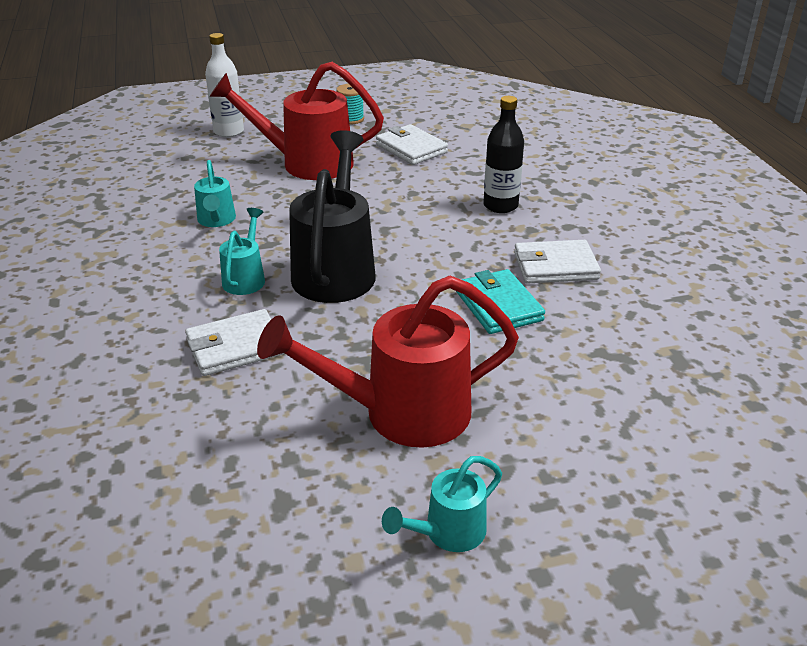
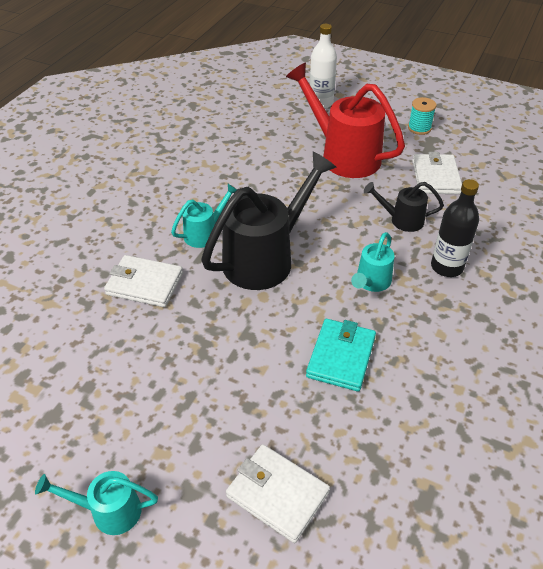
camera: 40 degrees right, 10 degrees up
turquoise watering can [194,160,236,227] -> turquoise watering can moved to [351,232,394,292]
red watering can [257,275,519,448] -> none
white wallet [514,240,601,284] -> white wallet moved to [226,444,330,543]
none -> black watering can [364,182,444,232]

